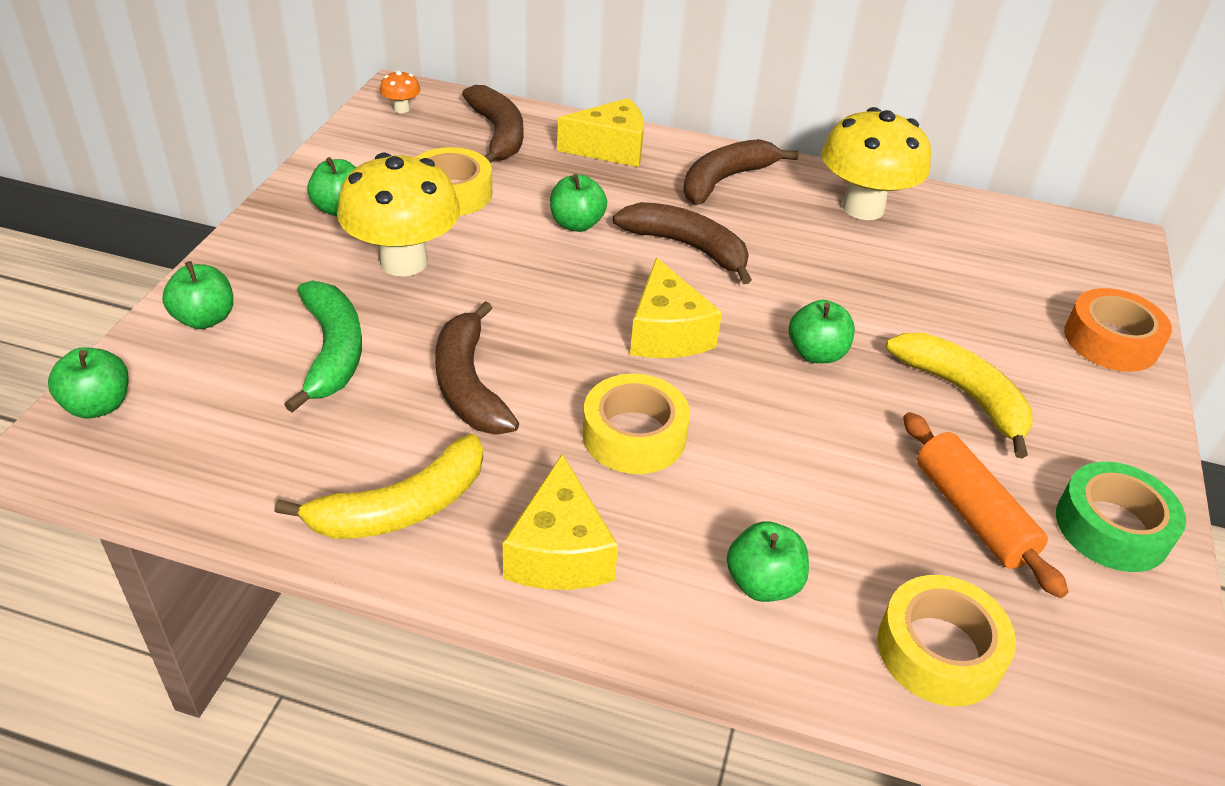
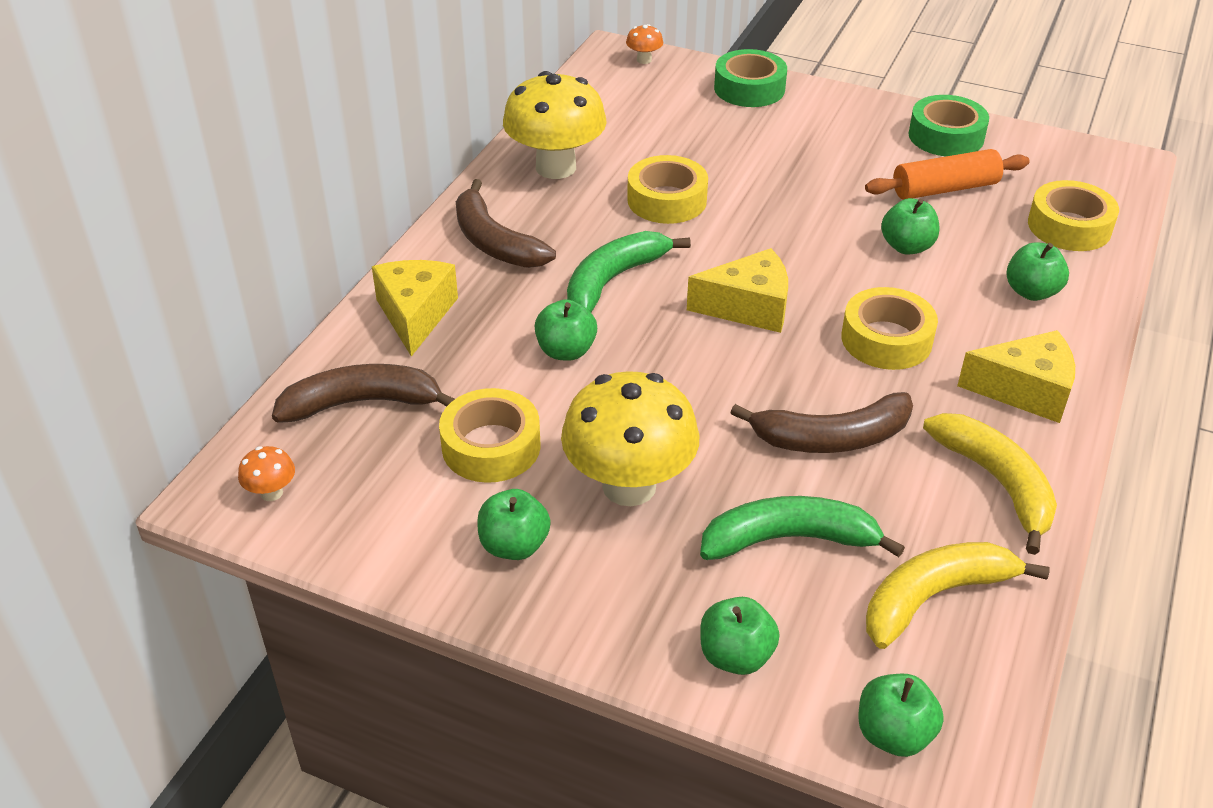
camera: 80 degrees left, 0 degrees up
brown banana [613,202,752,284] -> green banana [567,231,691,312]
green apple [789,300,855,363] -> green apple moved to [881,198,939,255]
yellow banana [886,333,1033,459] -> yellow banana moved to [866,542,1050,649]
orange tape [1064,288,1172,372] -> green tape [714,49,787,107]
none -> orange mushroom [626,24,663,64]
none -> yellow tape [627,155,708,224]

